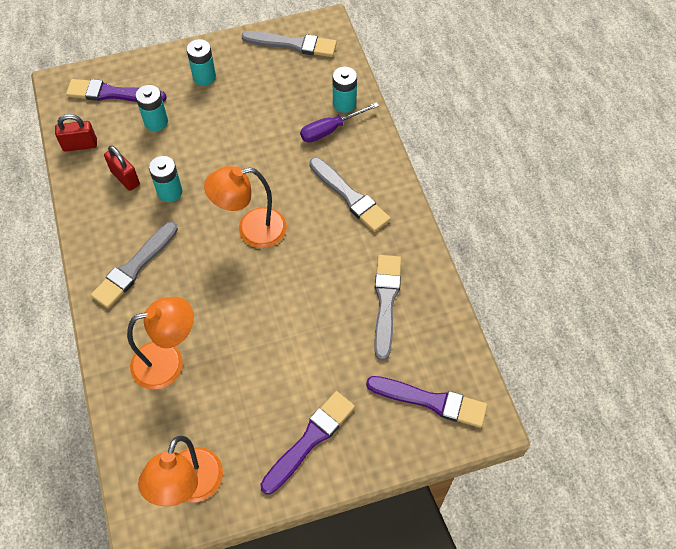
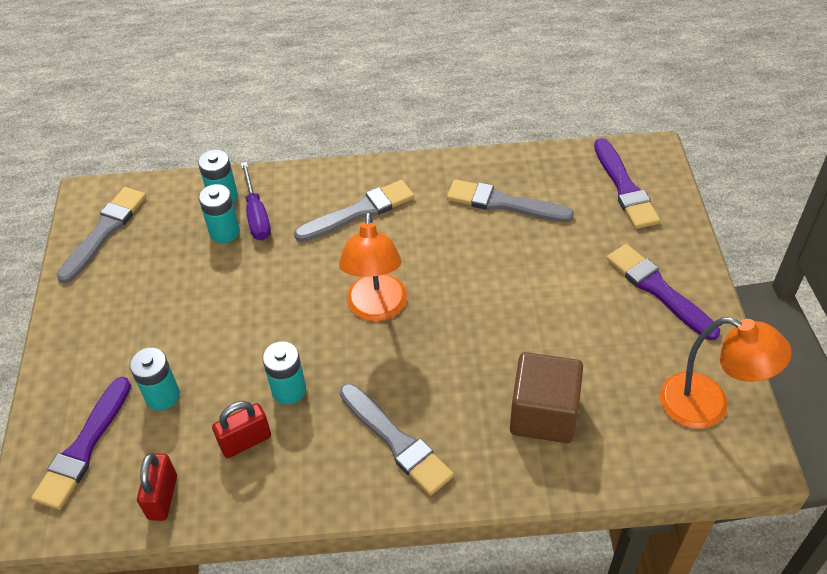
camera: 75 degrees left, 10 degrees down
orange lamp [127,297,194,390] -> brown cube [510,352,583,443]
turquoise battery [187,39,216,85] -> turquoise battery moved to [199,184,240,243]
purple brush [366,376,487,428] -> purple brush turned 135 degrees clockwise [594,138,660,229]

